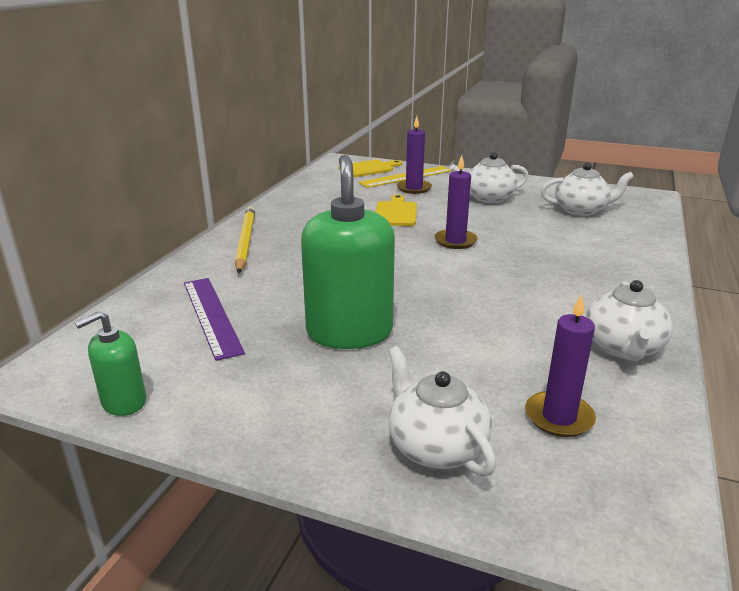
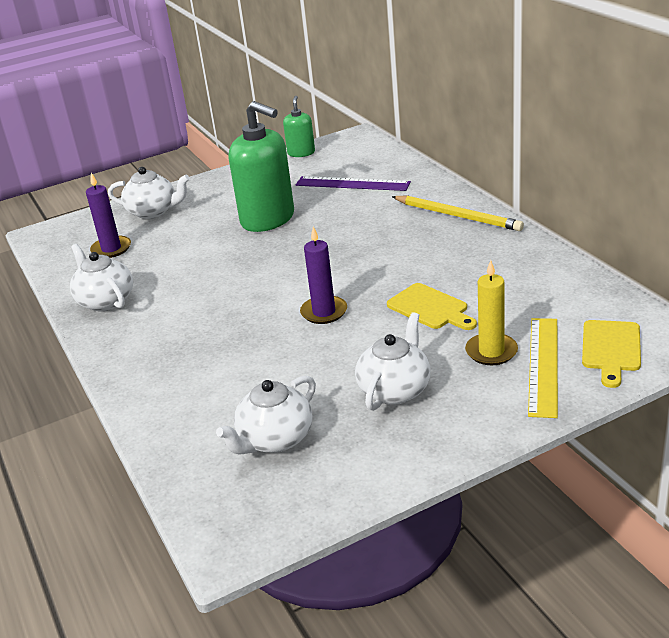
camera: 135 degrees right, 5 degrees up
purple candle [397,116,432,194] -> yellow candle [465,260,518,365]

